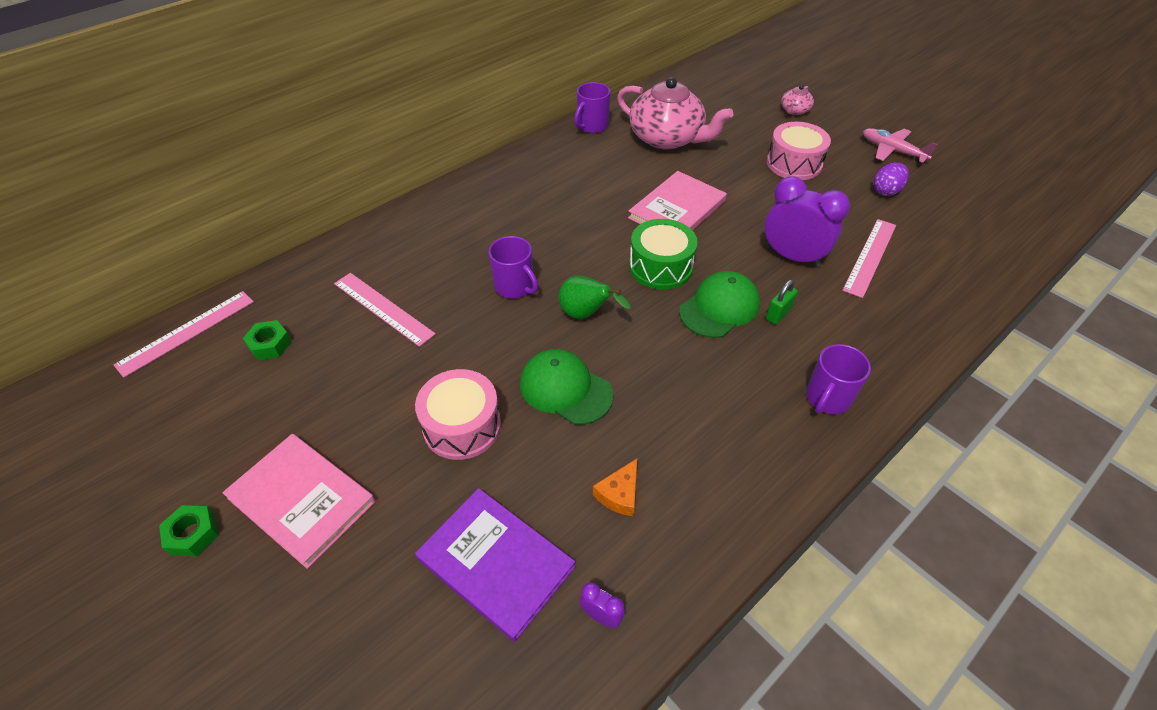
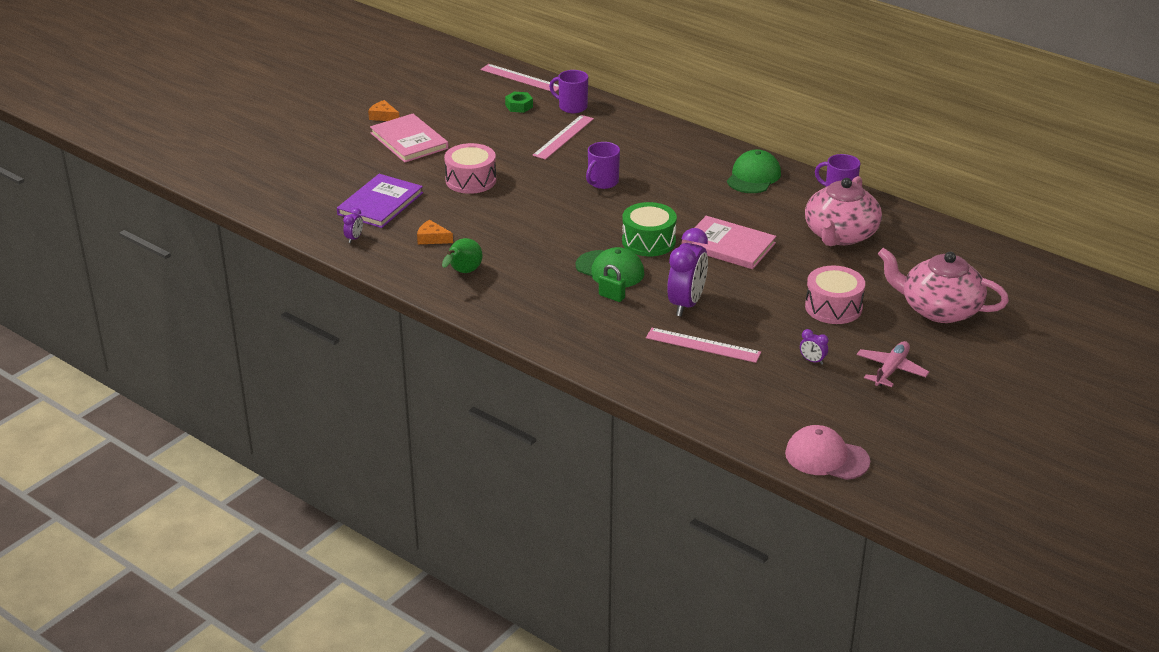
camera: 80 degrees right, 15 degrees down
green nut [159,505,219,557] -> orange cheese [368,100,399,121]
pink book [222,434,376,569] -> pink book turned 60 degrees counterclockwise [370,114,449,163]
green cap [520,349,614,425] -> green cap moved to [727,150,781,193]
green pear [558,276,631,319] -> green pear moved to [442,238,483,273]
pink teapot [781,85,814,115] -> pink teapot [878,248,1009,323], size x2.27
purple mug [806,344,871,414] -> purple mug moved to [549,70,588,113]
purple egg [874,163,909,196] -> purple clock [800,329,828,365]
none -> pink cap [785,425,870,480]

